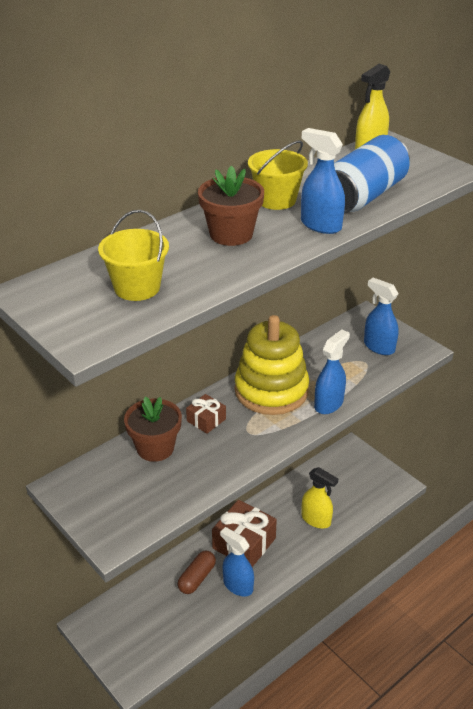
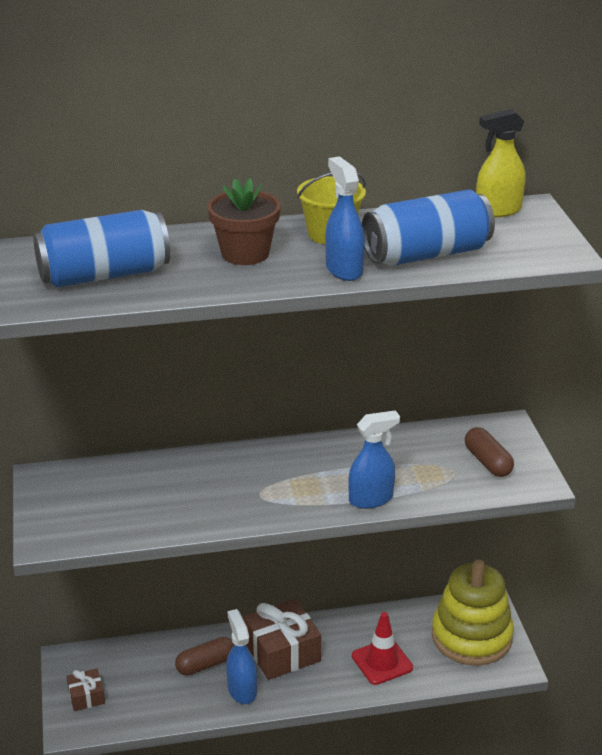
camera: 30 degrees right, 5 degrees down
yellow bucket [98,210,169,301] -> blue can [33,210,170,287]
brown flower pot [124,397,182,462] -> none
brown gift [186,394,226,434] -> brown gift moved to [67,669,105,711]
yellow stacking toy [235,315,309,415] -> yellow stacking toy moved to [432,560,514,666]
yellow spray bottle [302,467,338,529] -> red traffic cone [352,612,413,685]
blue spray bottle [364,278,399,355] -> brown capsule [465,427,514,477]

